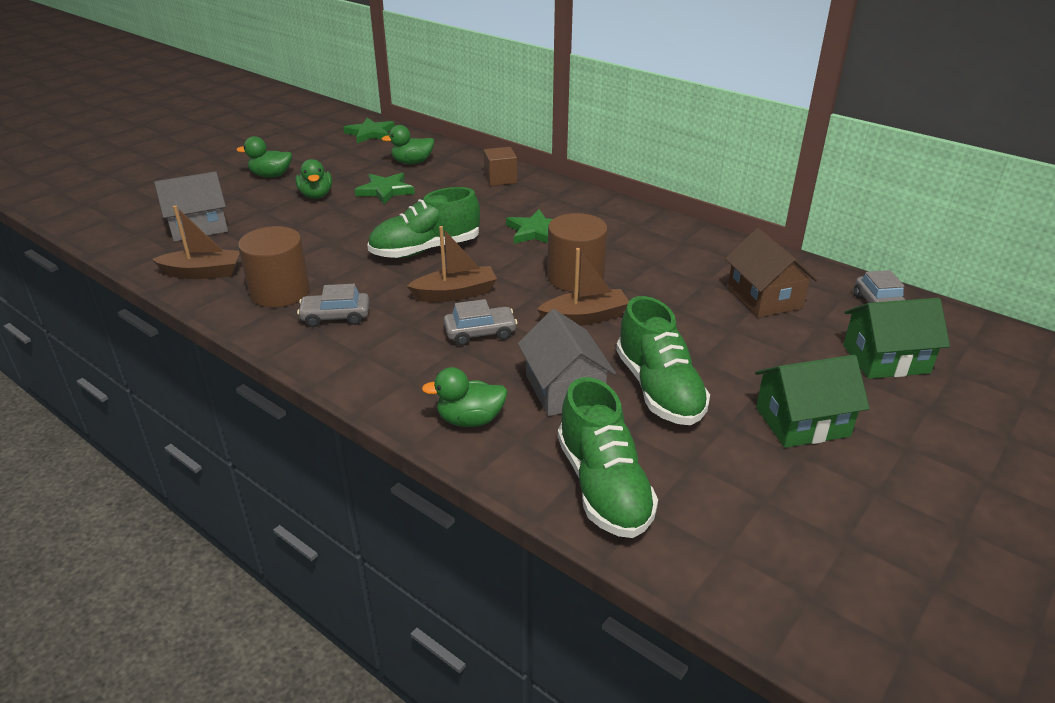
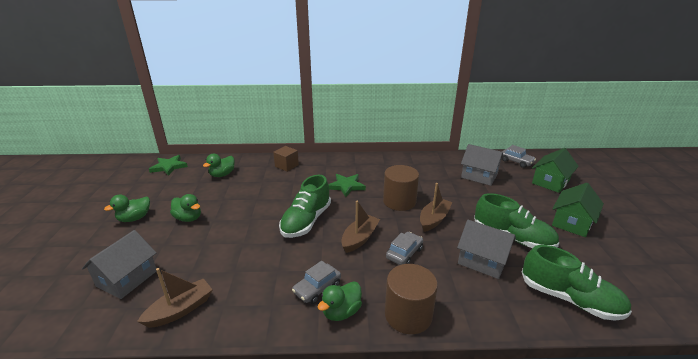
camera: 40 degrees left, 5 degrees down
brown cylinder [238,226,310,307] -> brown cylinder moved to [385,264,438,334]
green star [355,173,415,204] -> none
green duck [422,367,507,427] -> green duck moved to [317,281,362,321]
brown house [725,228,818,318] -> grey house [461,144,504,186]

